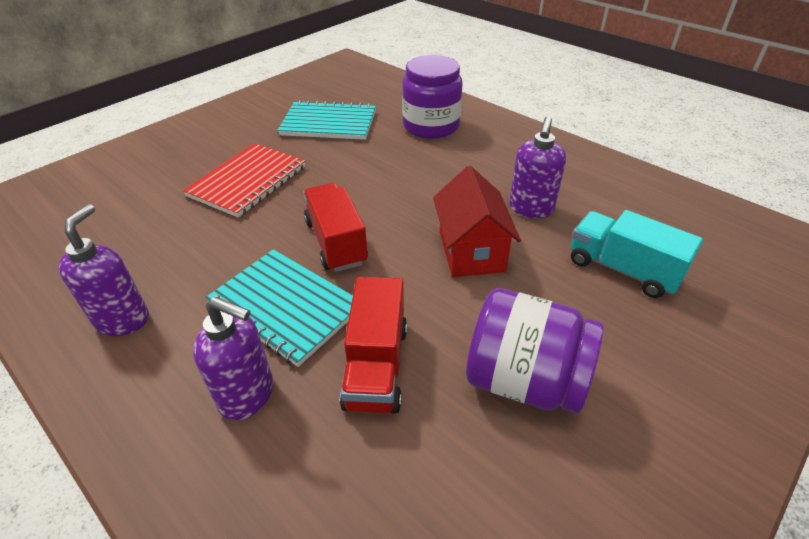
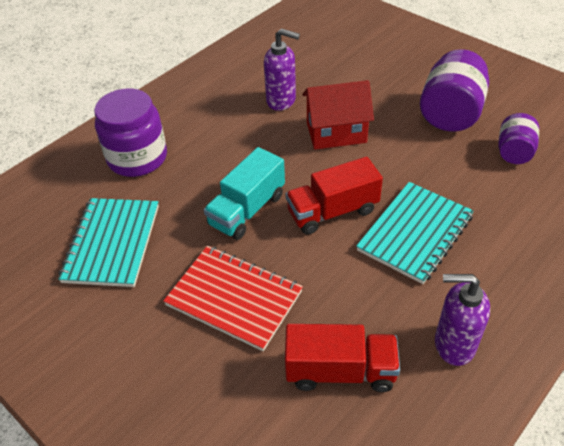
camera: 90 degrees left, 5 degrees up
purple soap dispenser [193,297,273,420] -> none
red truck [340,277,407,414] -> red truck moved to [285,324,400,392]
turquoise truck [571,210,703,298] -> turquoise truck moved to [204,147,285,240]
none -> purple jar [498,113,539,164]

